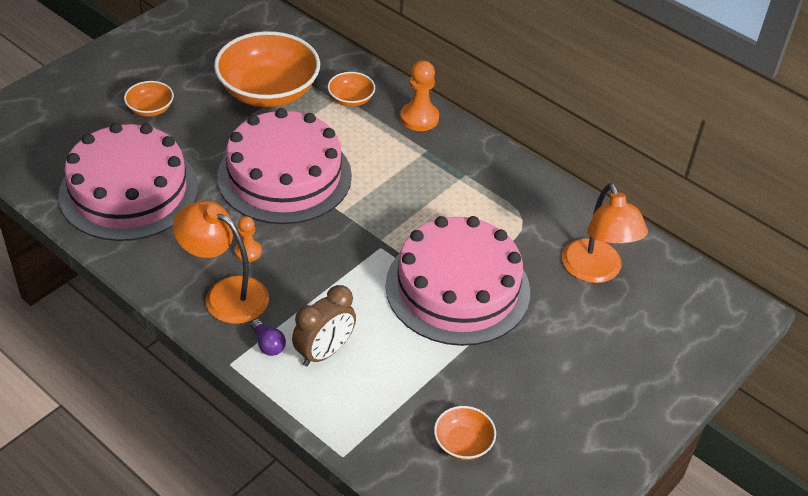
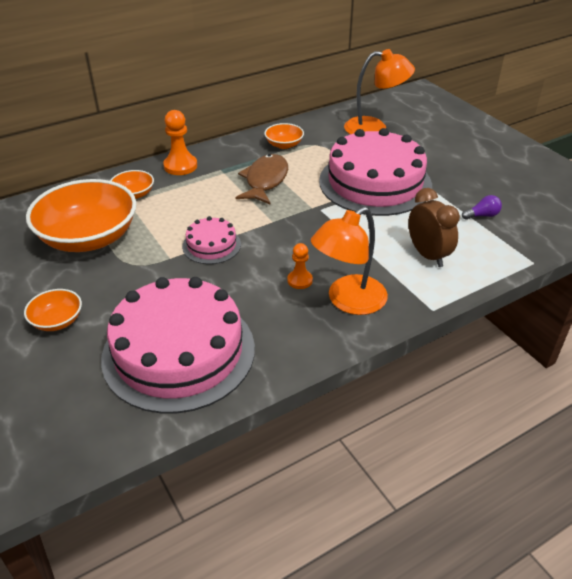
camera: 70 degrees left, 5 degrees down
pink cake [217,108,352,224] -> pink cake [182,216,241,264], size x0.46
purple light bulb [251,319,286,356] -> purple light bulb moved to [462,195,502,220]
orange bowl [434,406,496,460] -> orange bowl moved to [264,123,304,149]
none -> brown fish [235,154,288,205]

